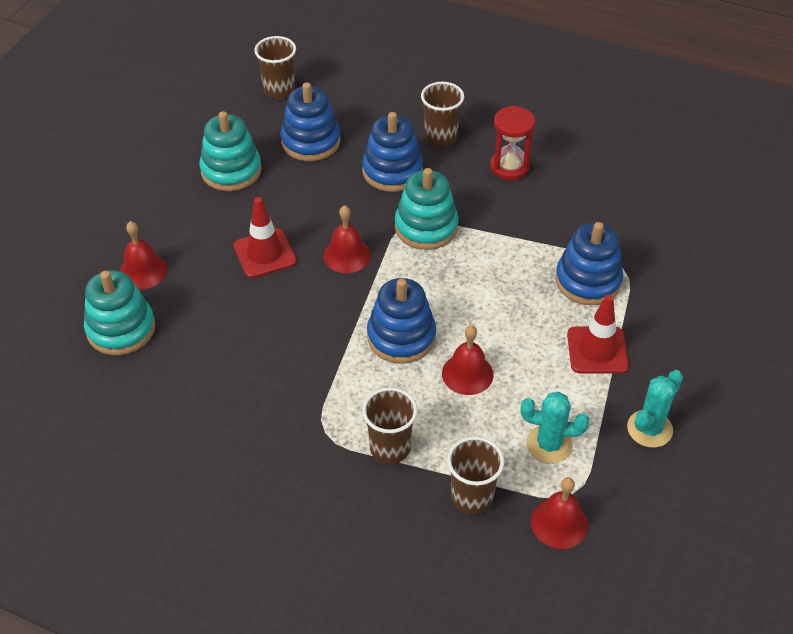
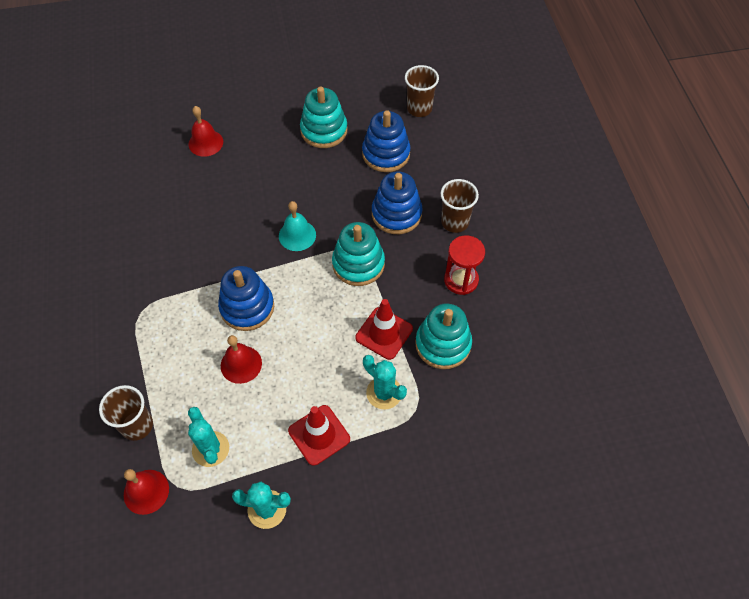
camera: 55 degrees right, 10 degrees up
turquoise stacking toy [84,270,155,355] -> turquoise stacking toy moved to [415,303,472,369]
red traffic cone [233,197,297,278] -> red traffic cone moved to [355,299,413,360]
red bell [323,205,371,273] -> turquoise bell [279,201,316,251]
brown cup [362,387,418,464] -> none
blue stacking toy [555,222,623,305] -> turquoise cactus [363,355,407,409]

